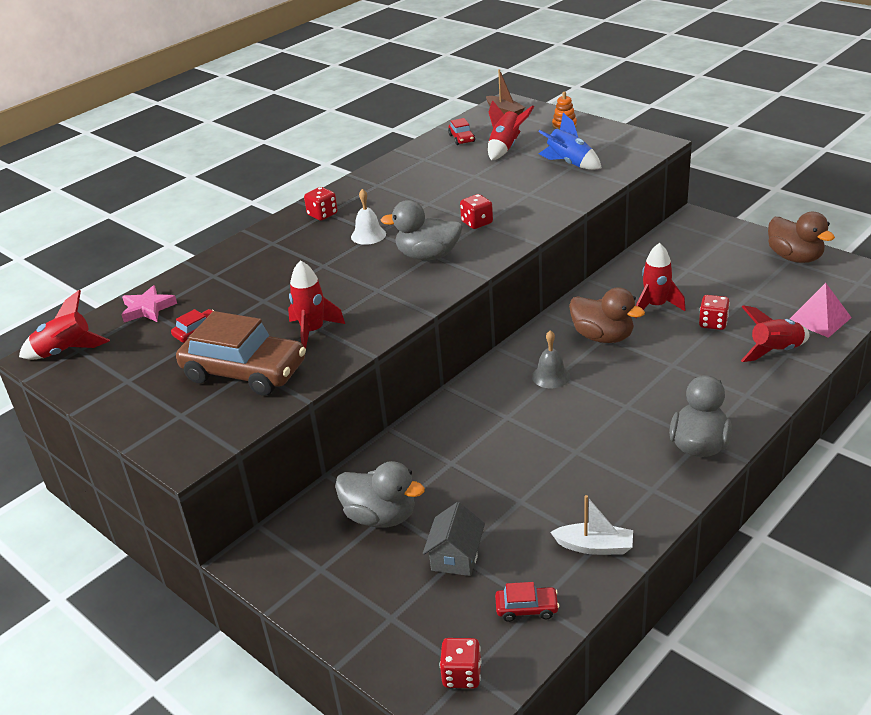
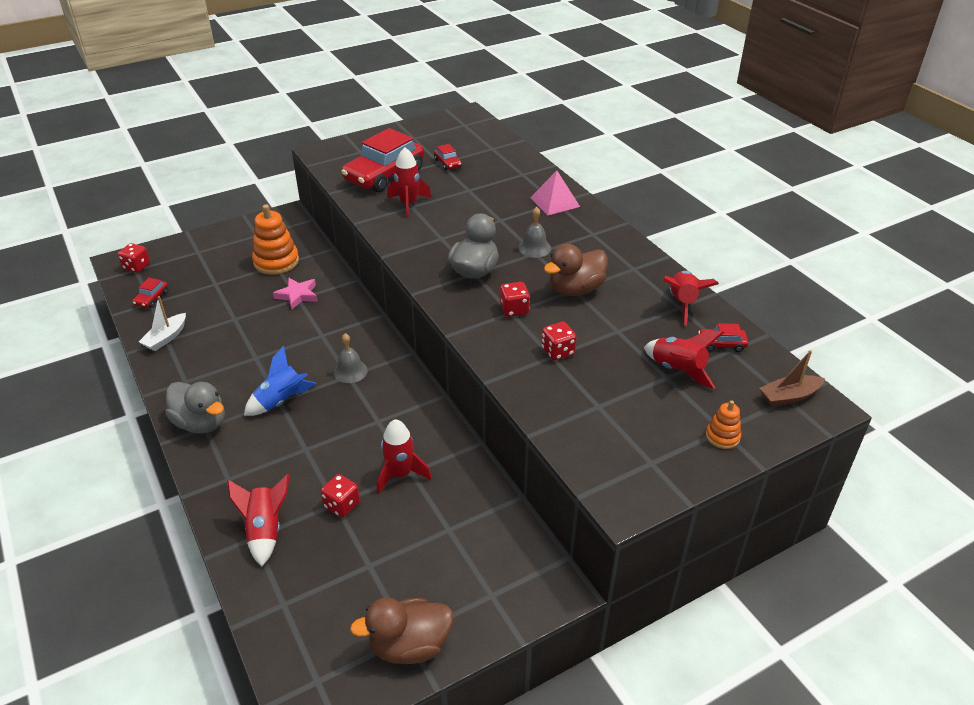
camera: 105 degrees right, 5 degrees up
red rocket [19,290,110,360] -> red rocket moved to [663,271,719,326]
pink star [122,285,177,322] -> pink star moved to [273,278,318,310]
brown car [176,311,306,396] -> red car [341,128,424,192]
red dice [304,187,338,221] -> red dice moved to [541,322,577,361]
grey duck [335,461,425,528] -> orange stacking toy [252,204,299,275]
white bell [351,189,386,245] -> grey bell [519,207,551,258]
grey house [423,502,485,576] -> none
blue rocket [538,113,602,170] -> blue rocket moved to [244,346,316,416]
brown duck [569,287,645,343] -> brown duck moved to [544,244,608,296]
pink pyramid [790,283,852,338] -> pink pyramid moved to [530,171,580,215]

